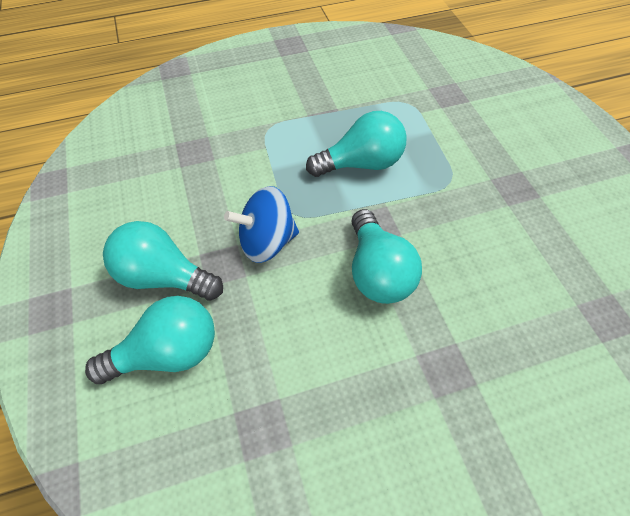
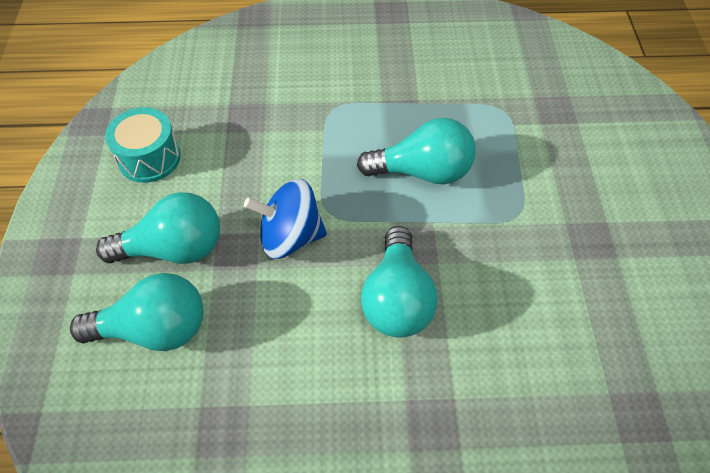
camera: 15 degrees right, 0 degrees up
turquoise light bulb [103,221,223,301] -> turquoise light bulb turned 135 degrees clockwise [96,192,220,264]
none -> turquoise drum [105,107,181,183]

